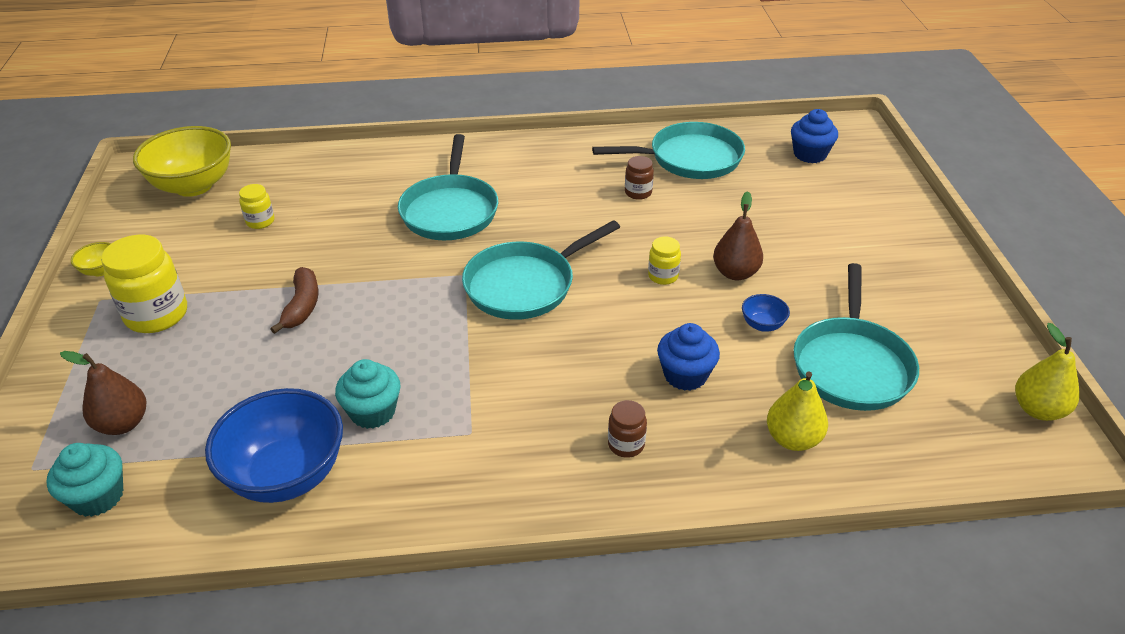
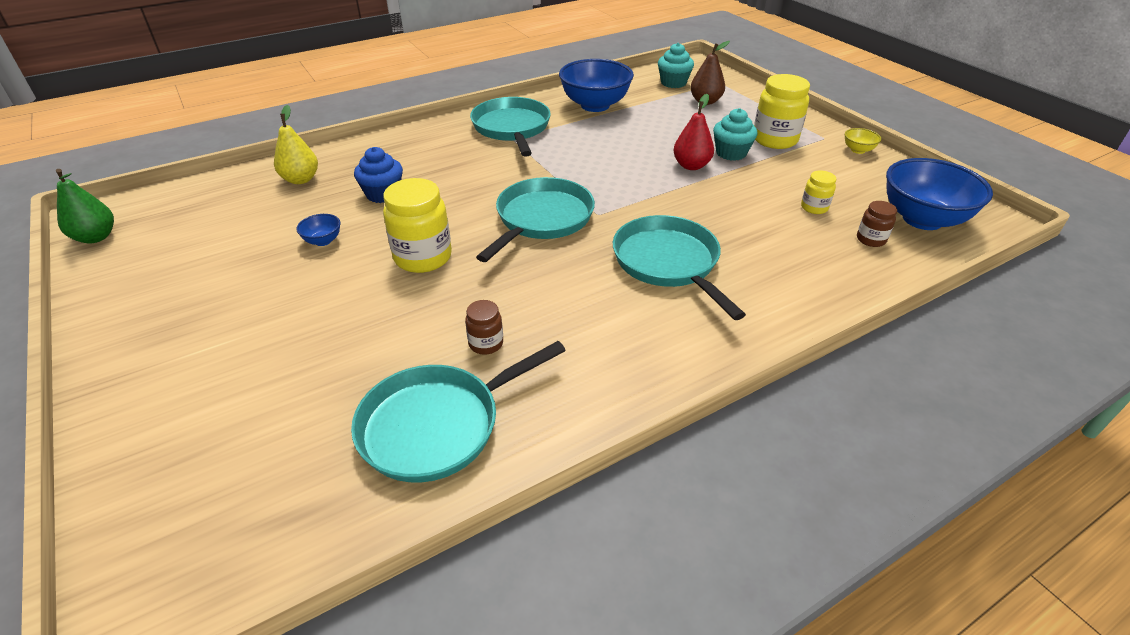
camera: 155 degrees right, 0 degrees up
yellow bowl [133,126,231,197] -> blue bowl [886,158,993,230]
brown banana [270,267,318,334] -> red pear [673,94,714,170]
turquoise cupcake [335,359,400,429] -> turquoise cupcake moved to [713,108,758,161]
brown jar [608,400,647,458] -> brown jar moved to [857,201,897,247]
yellow jar [648,236,681,285] -> yellow jar [383,178,452,273], size x1.94
brown pear [713,191,763,280] -> none
blue cupcake [791,109,838,163] -> none
turquoise pan [794,263,919,411] -> turquoise pan moved to [470,97,551,157]
yellow pear [1015,323,1080,421] -> green pear [56,169,114,244]

